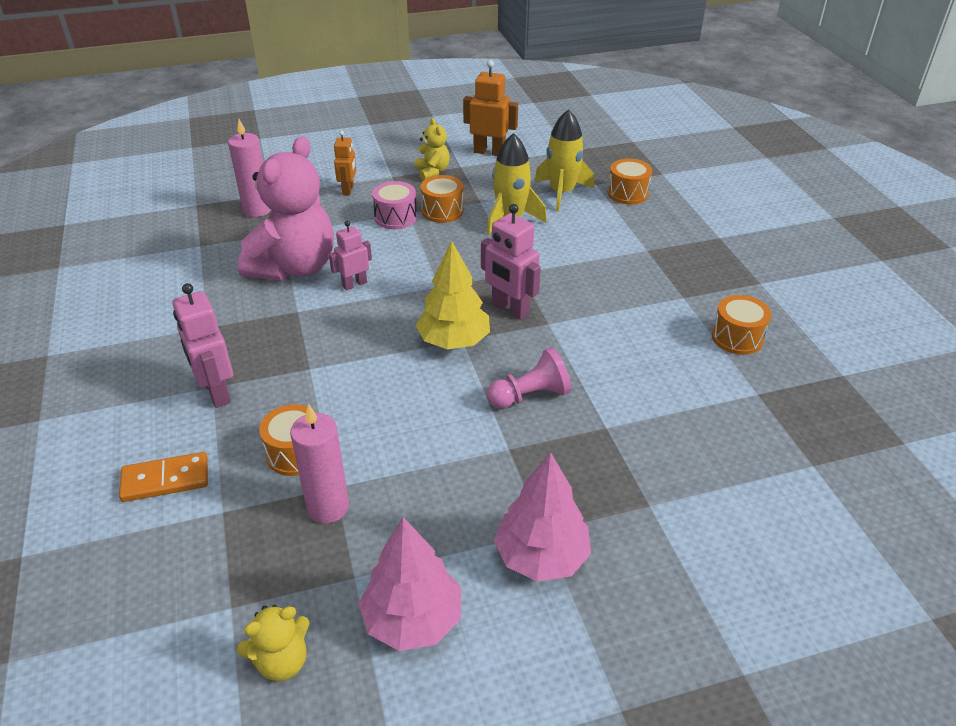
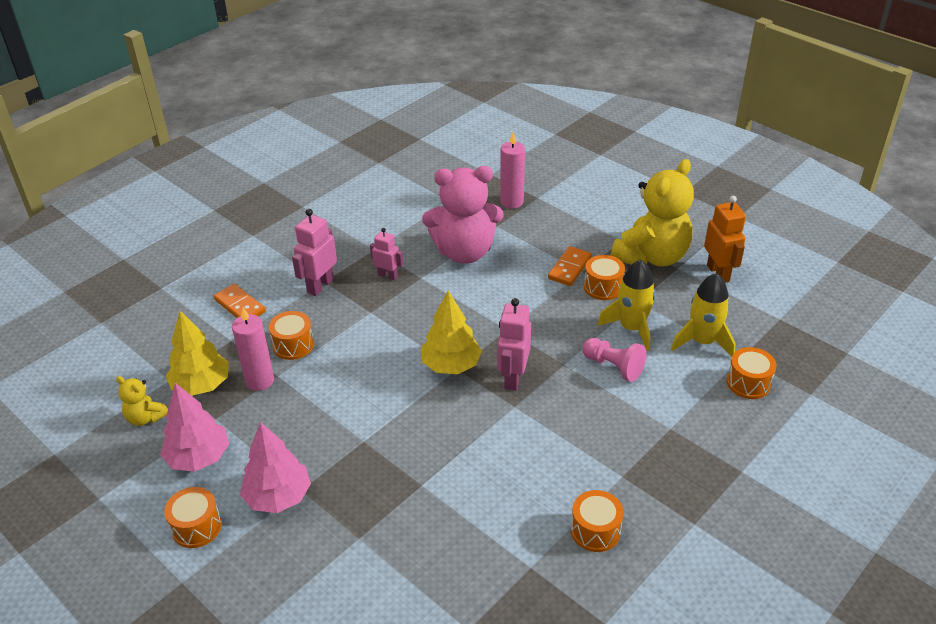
camera: 60 degrees right, 0 degrees up
pink robot [329,221,372,290] -> pink robot moved to [370,228,403,280]
orange robot [334,131,356,196] -> none
pink drum [372,181,417,229] -> orange domino [548,246,592,286]
yellow teddy bear [415,118,450,181] -> yellow teddy bear [611,159,694,267], size x2.18
pink pawn [487,347,571,409] -> pink pawn moved to [582,338,646,382]
none -> orange drum [164,487,222,548]
none -> yellow tree [166,311,229,396]

